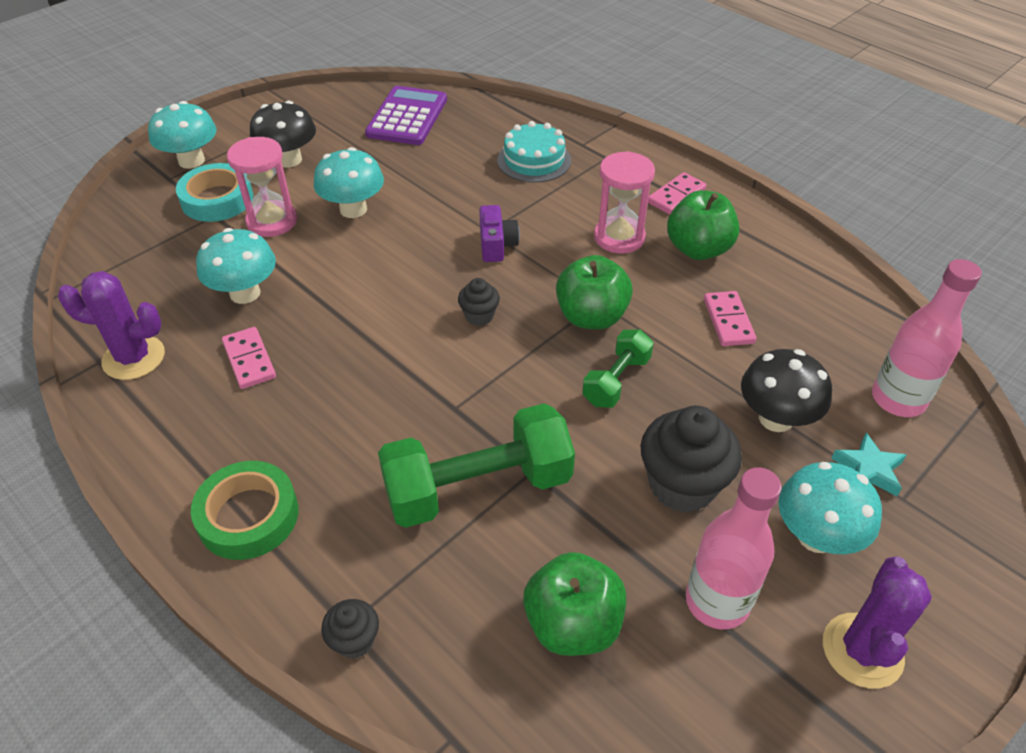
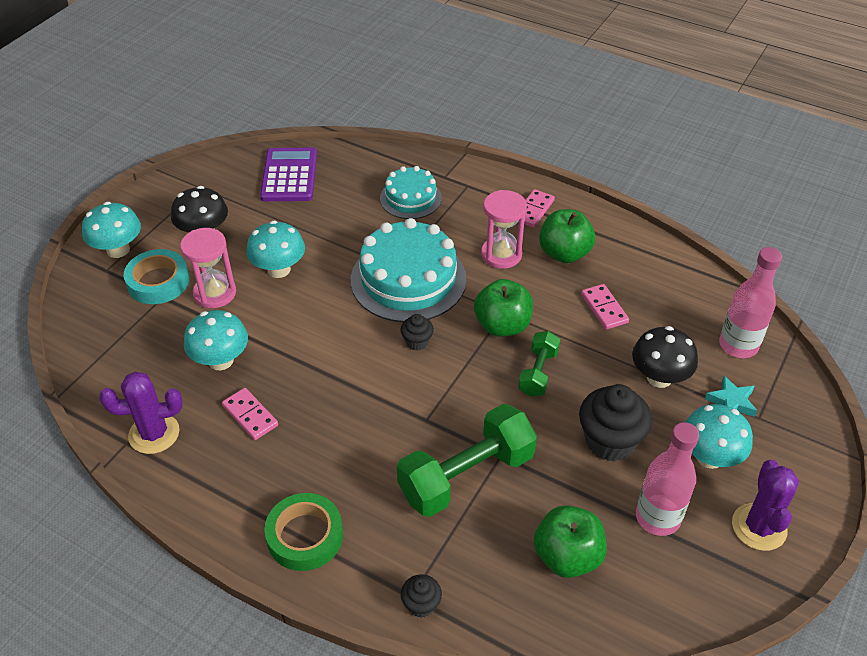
camera: 15 degrees left, 0 degrees up
purple camera [479,205,520,262] -> turquoise cake [351,218,467,322]

